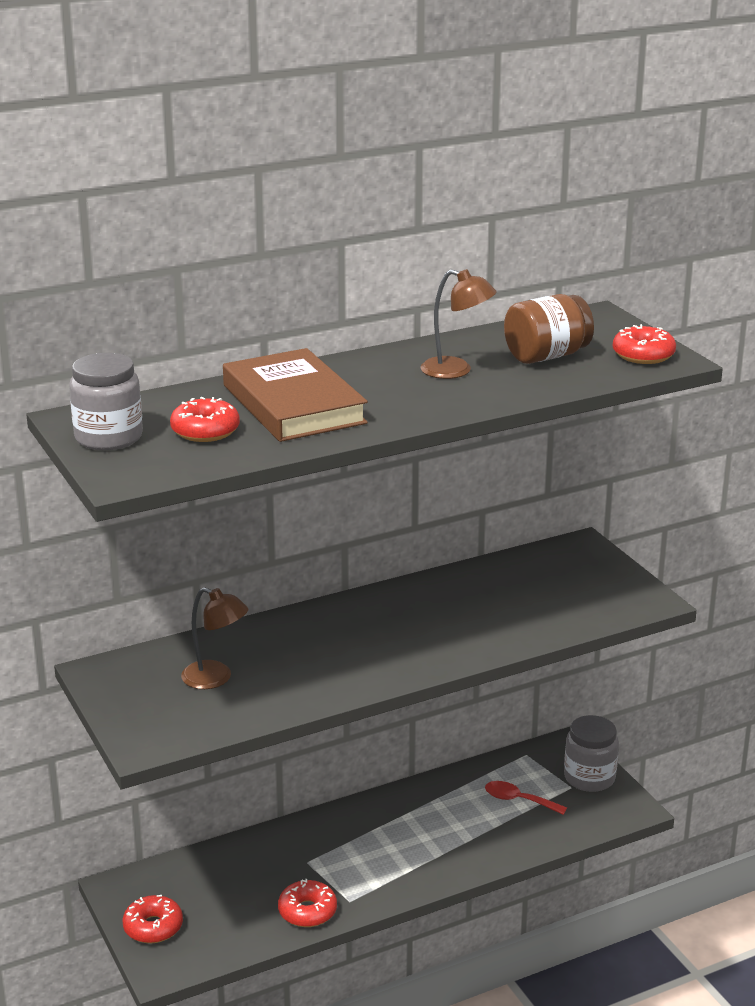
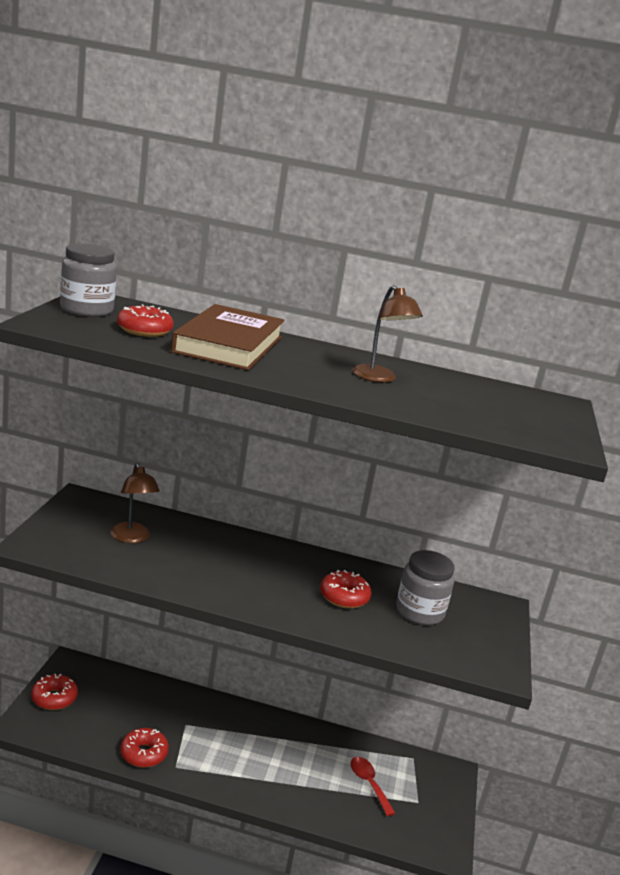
camera: 35 degrees right, 5 degrees down
brown jar [504,294,594,364] -> none
grey jar [564,715,619,792] -> grey jar moved to [396,550,455,625]
red donut [613,324,676,364] -> red donut moved to [320,570,372,609]

